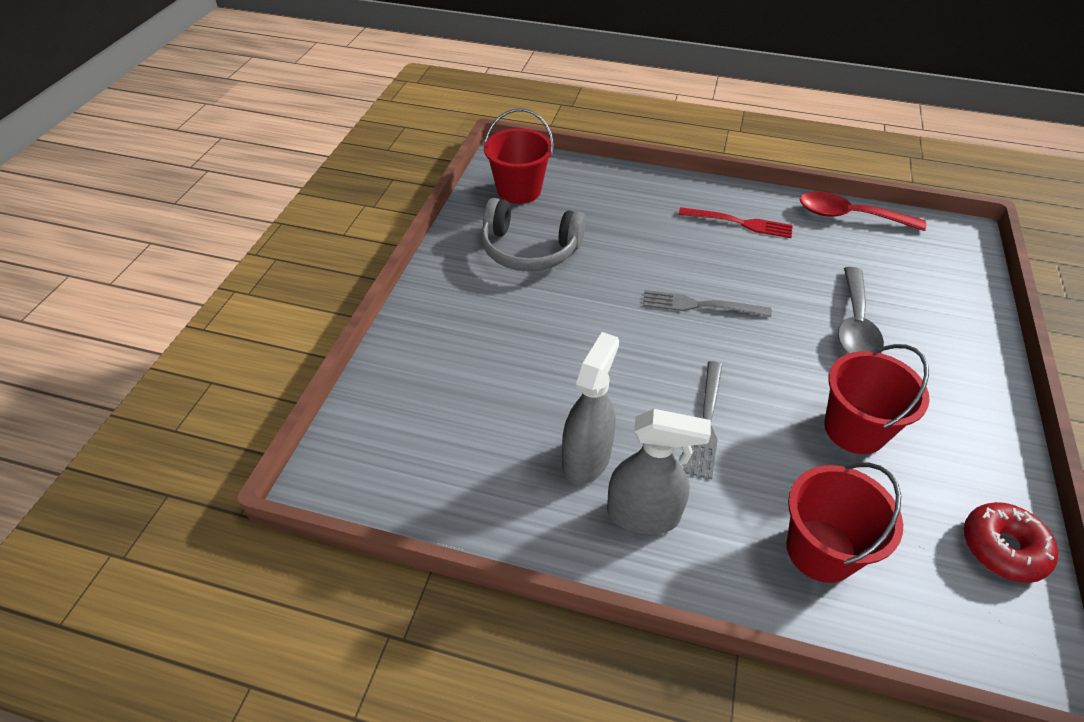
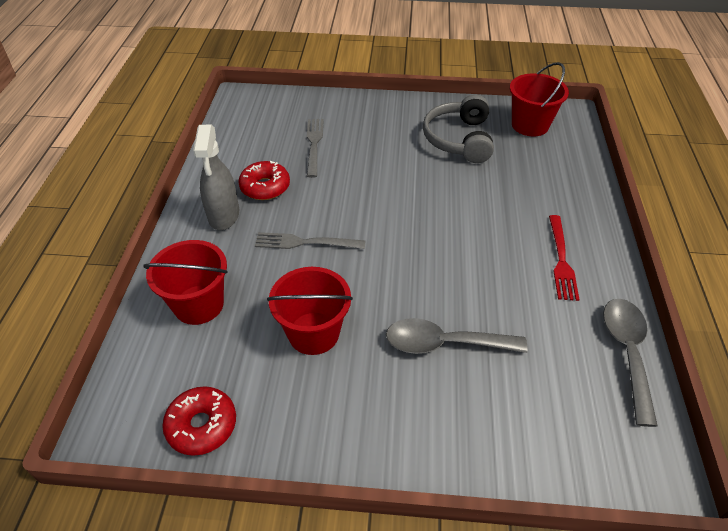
camera: 80 degrees right, 0 degrees up
grey spray bottle [562,332,619,485] -> red donut [238,161,290,200]
grey fork [643,290,772,317] -> grey fork moved to [307,119,324,178]
red spoon [800,191,926,231] -> grey spoon [603,299,657,427]

